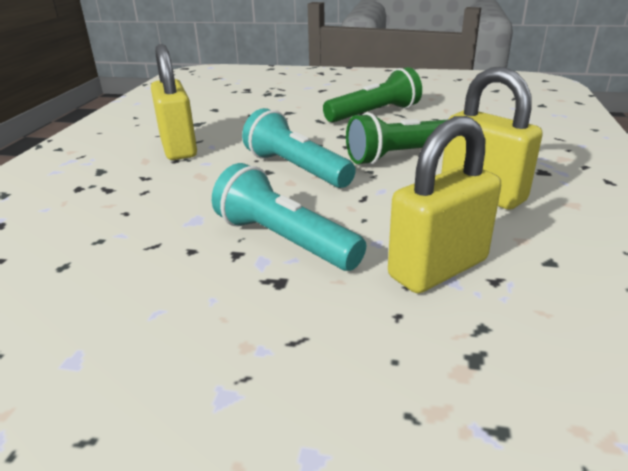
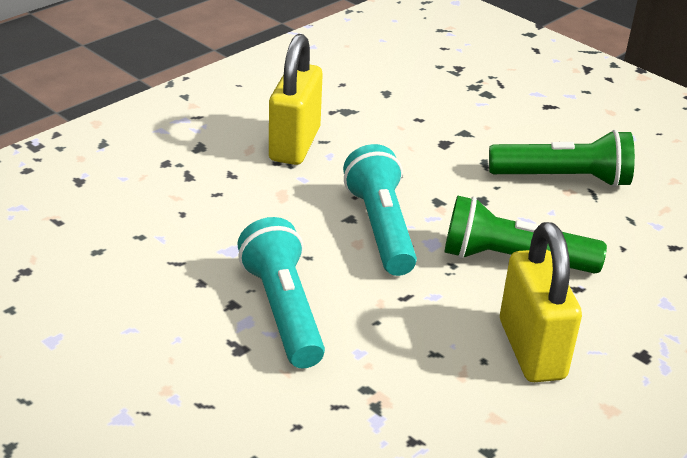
camera: 30 degrees right, 5 degrees up
yellow padlock [388,116,501,293] -> none

